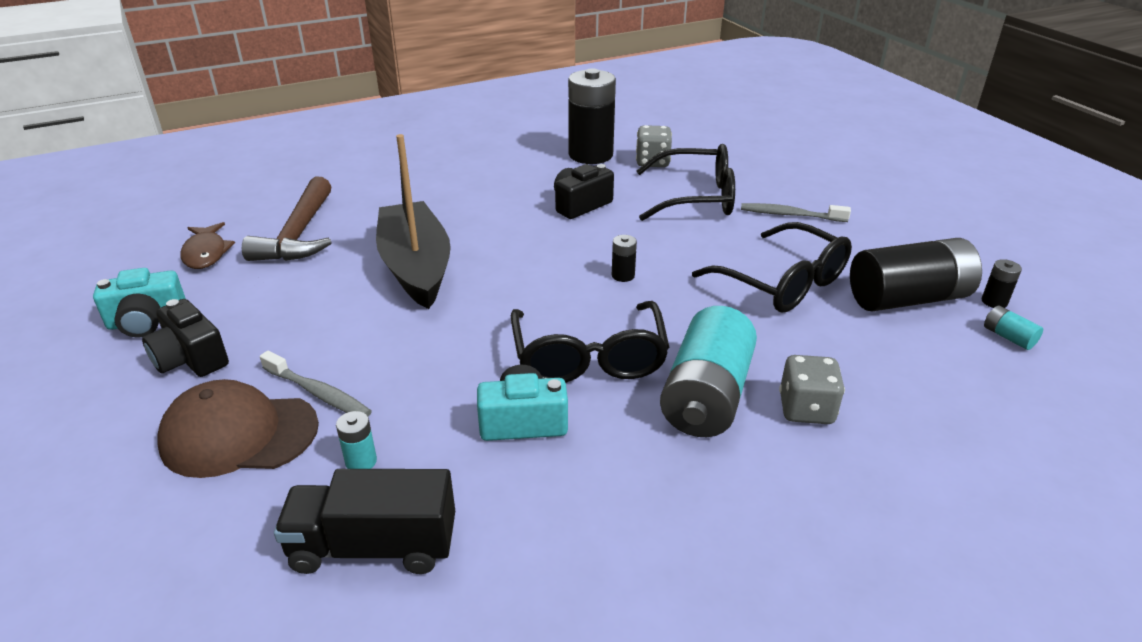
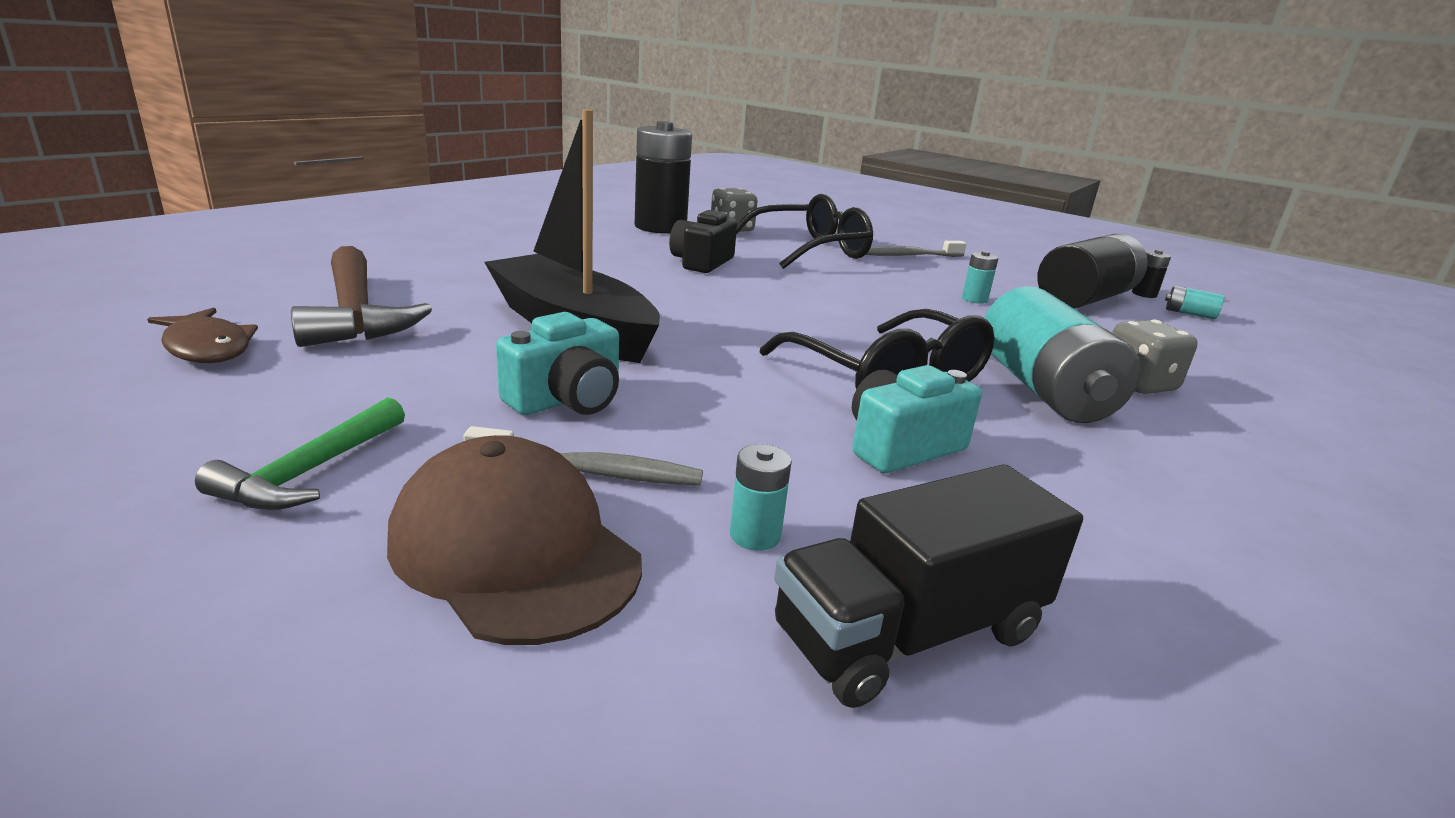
camera: 30 degrees left, 10 degrees down
turquoise camera [93,268,186,338] -> turquoise camera moved to [496,312,619,415]
black camera [142,299,229,377] -> green hammer [195,397,405,510]
brown cap [157,379,319,478] -> brown cap turned 75 degrees clockwise [387,435,642,645]
black battery [612,235,637,282] -> none
black glasses [692,222,852,312] -> turquoise battery [962,251,998,304]

